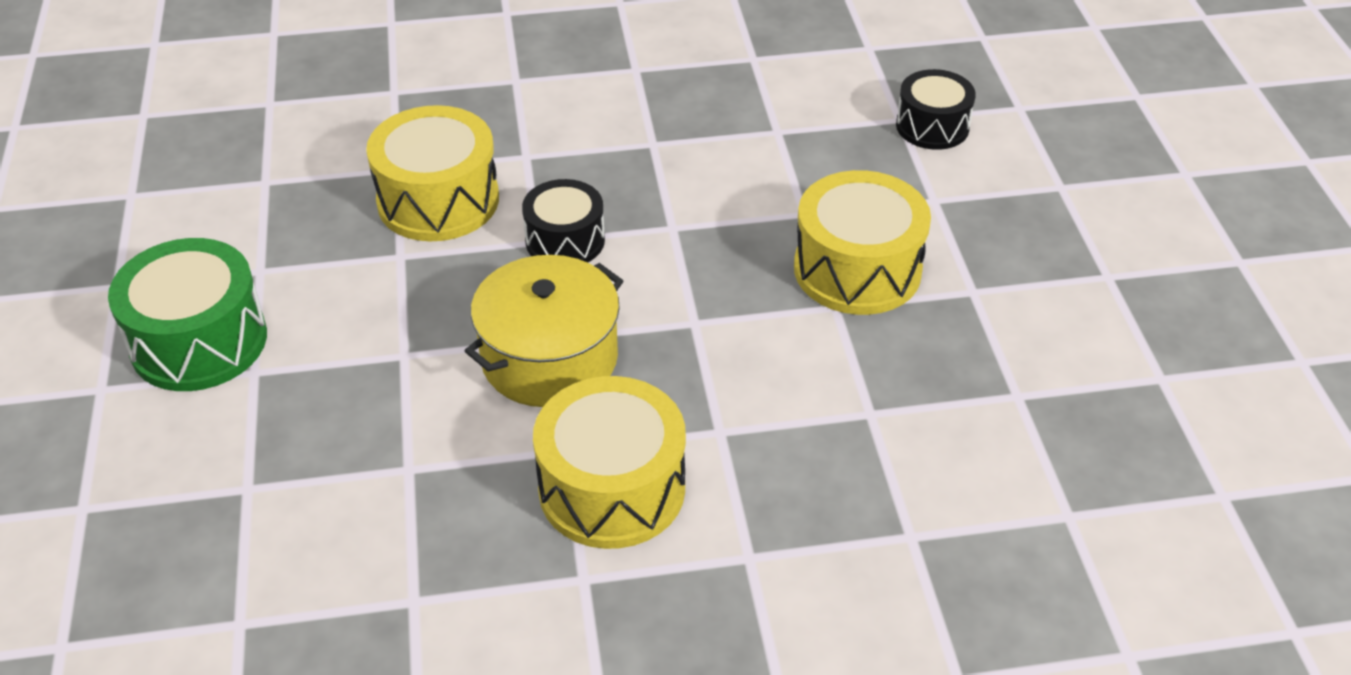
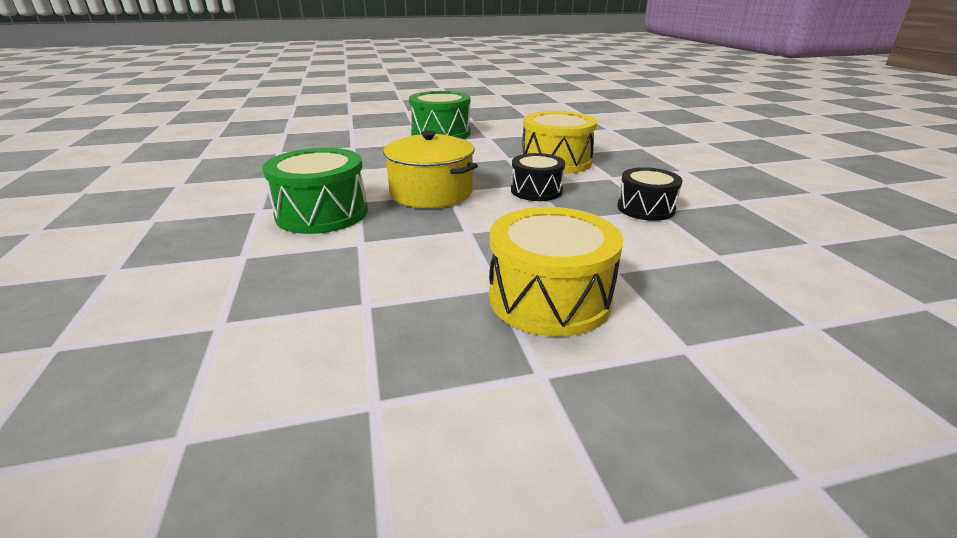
camera: 85 degrees right, 15 degrees down
yellow drum [533,376,686,549] -> green drum [262,148,368,234]
black drum [896,69,976,150] -> black drum moved to [617,167,683,221]

